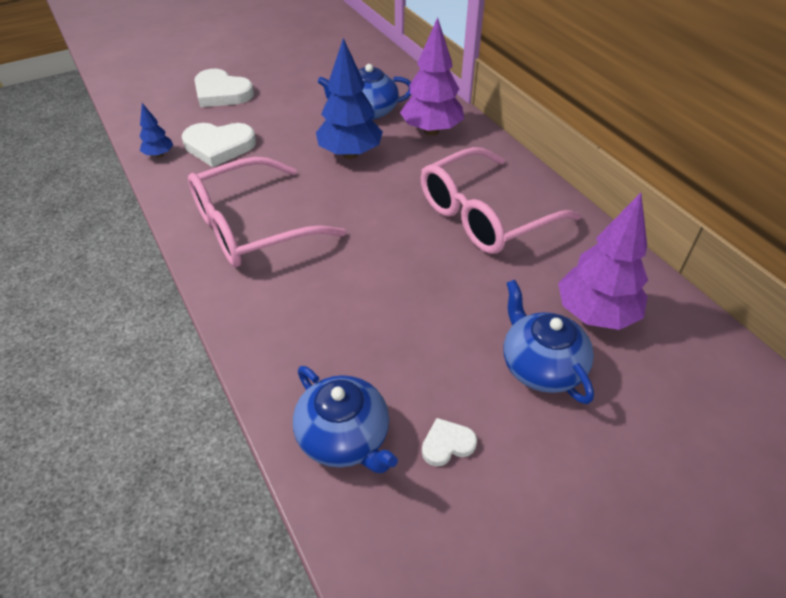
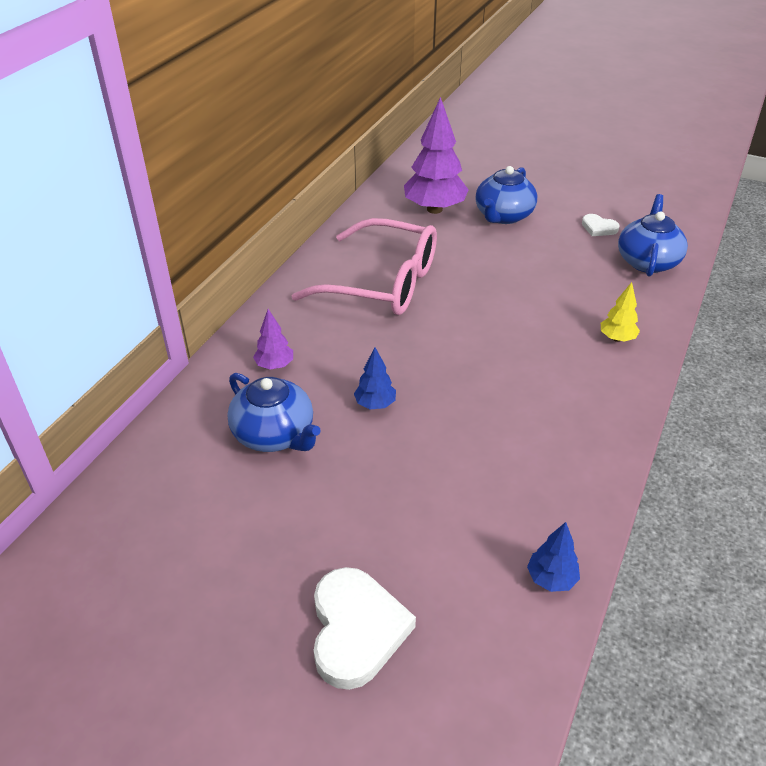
camera: 125 degrees left, 5 degrees down
white heart [182,123,256,167] -> none
pink glasses [188,157,346,267] -> none
blue tree [316,38,383,159] -> blue tree [354,347,396,409], size x0.49
purple tree [400,17,464,136] -> purple tree [253,309,293,370], size x0.49
none -> yellow tree [601,282,640,342]

